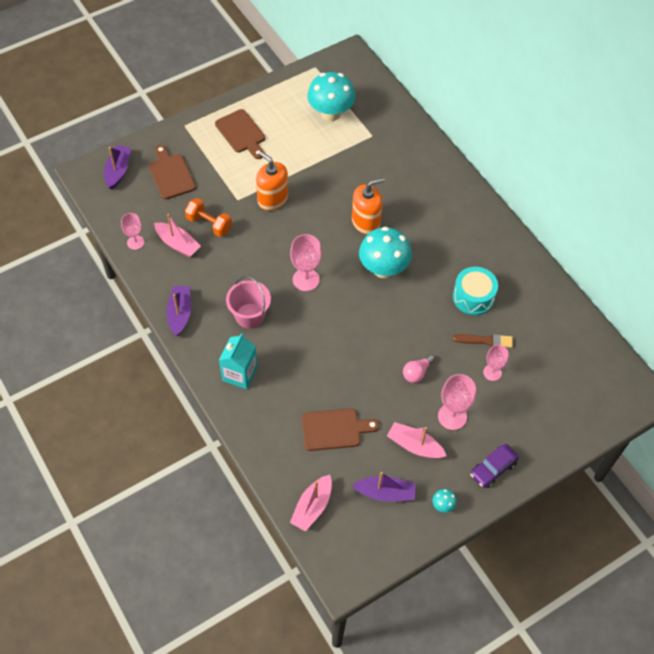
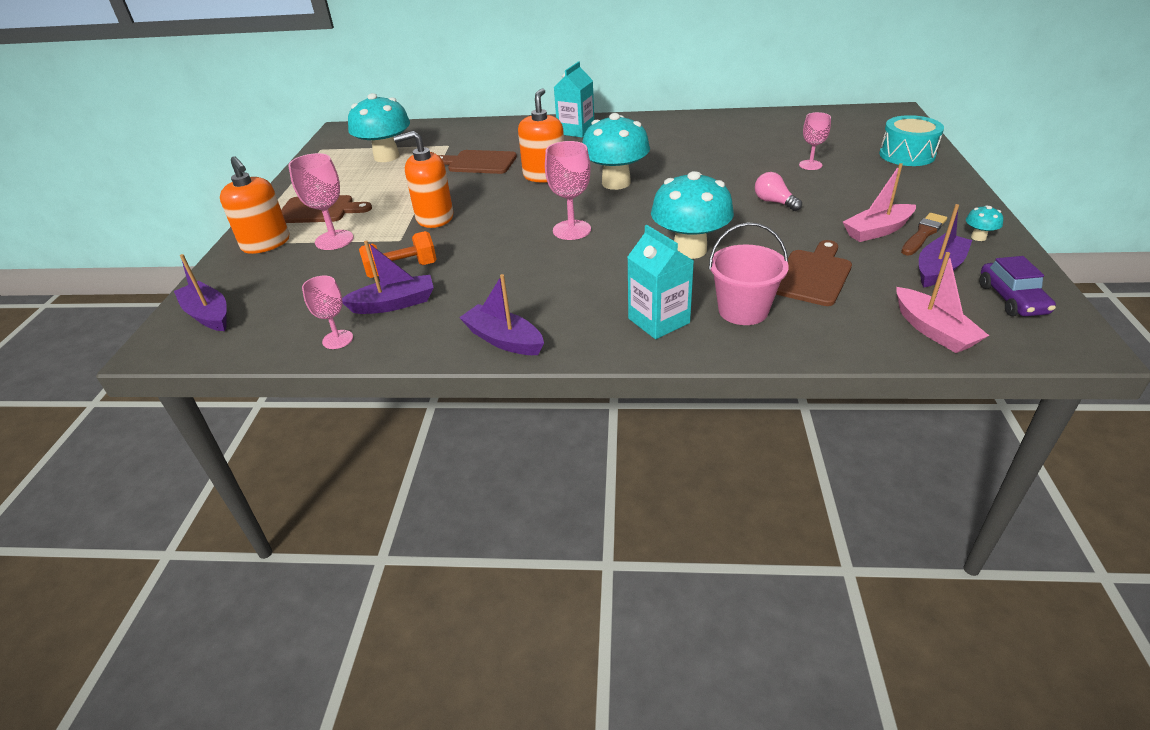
camera: 50 degrees left, 20 degrees down
brown cutting board [149,145,196,199] -> brown cutting board moved to [439,150,517,174]
pink boat [154,214,201,257] -> purple boat [342,240,434,314]
pink bucket [226,276,271,329] -> pink bucket moved to [709,222,789,325]
pink light bulb [403,354,435,383] -> pink light bulb turned 150 degrees clockwise [755,172,802,211]
pink goblet [438,374,476,430] -> pink goblet moved to [288,153,353,250]
turquoise drum [453,267,498,315] -> turquoise drum moved to [879,115,944,166]
brown brush [453,334,513,348] -> brown brush moved to [901,213,947,255]
purple car [470,444,519,488] -> purple car moved to [979,256,1056,316]
none -> orange soap dispenser [220,157,290,254]
none -> turquoise carton [554,61,594,138]
none -> turquoise mushroom [651,171,734,259]

